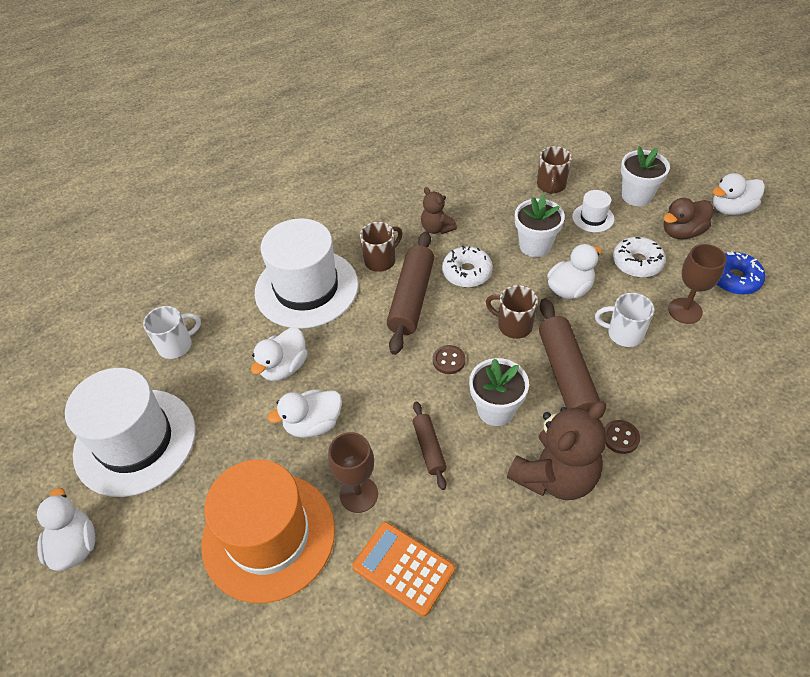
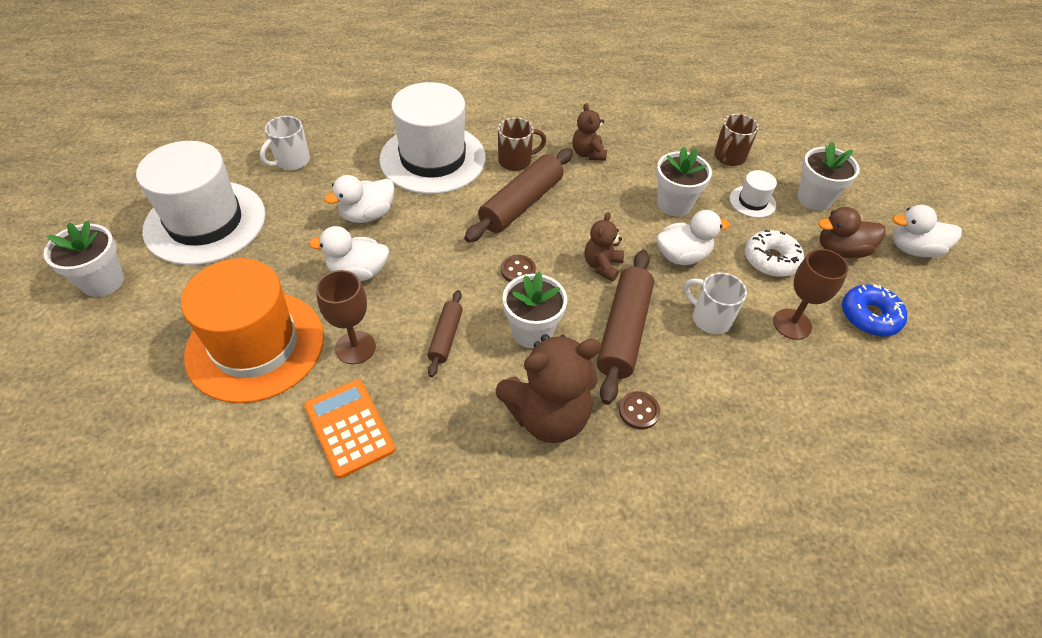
camera: 20 degrees right, 0 degrees up
white duck [37,488,95,571] -> white flower pot [43,221,124,297]
white mug [143,306,201,359] -> white mug turned 135 degrees clockwise [260,116,310,170]
white donut [442,246,493,288] -> none
brown mug [486,285,538,339] -> brown teddy bear [584,212,624,282]

